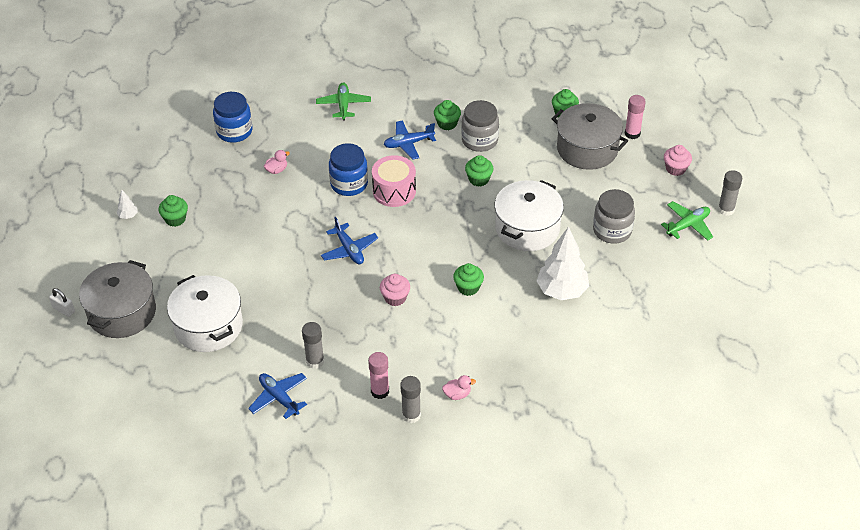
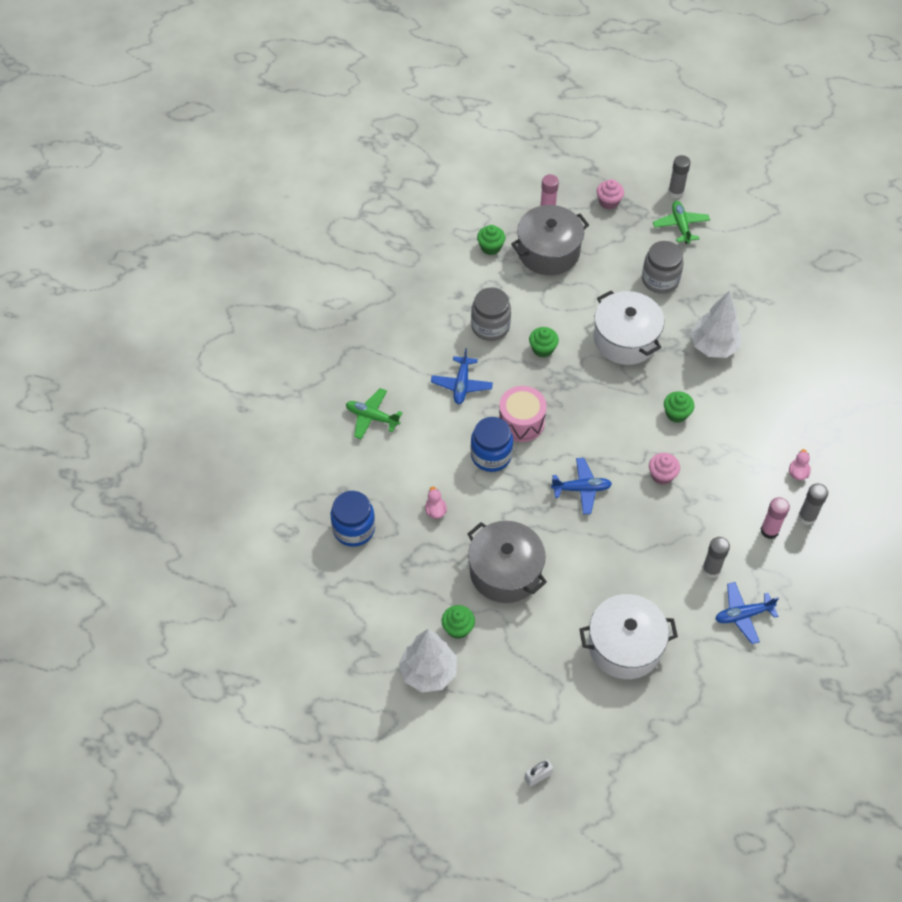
camera: 65 degrees left, 10 degrees up
grey pot [79,260,156,338] -> grey pot moved to [467,521,547,603]
white tree [117,190,138,219] -> white tree [399,629,457,692], size x2.36
green cupcake [434,100,461,130] -> none

